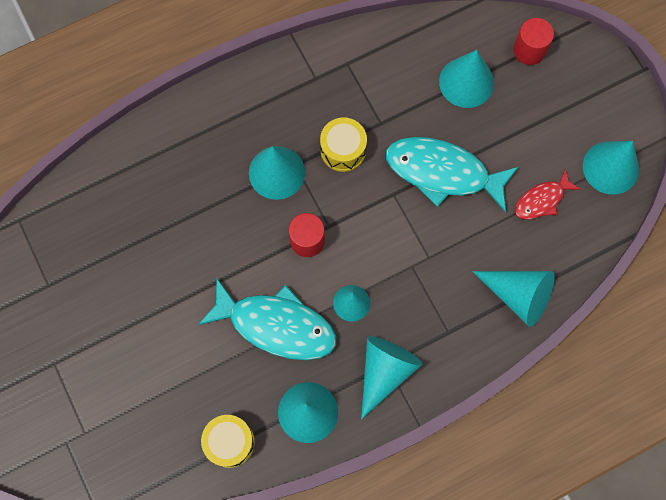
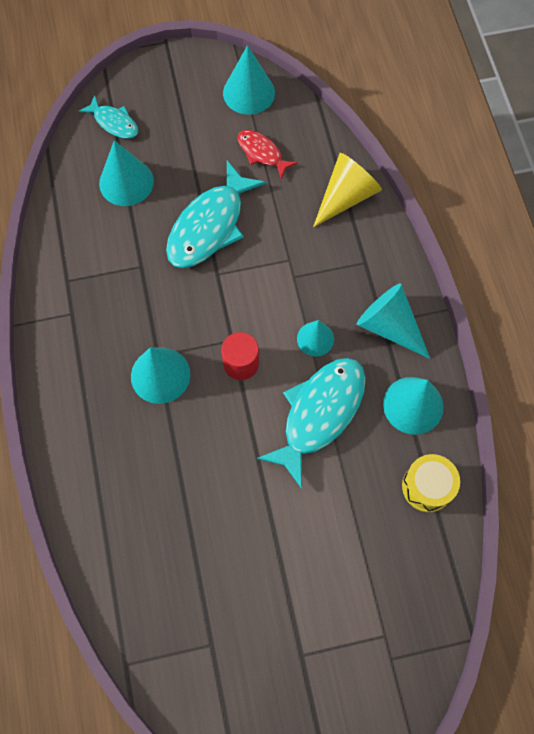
camera: 75 degrees left, 5 degrees down
yellow drum [320,118,367,172] -> none
turquoise cone [473,271,555,327] -> yellow cone [313,153,382,227]
red cylinder [513,18,554,65] -> turquoise fish [79,95,138,139]
red fish [515,169,581,220] -> red fish turned 150 degrees clockwise [238,130,298,178]

